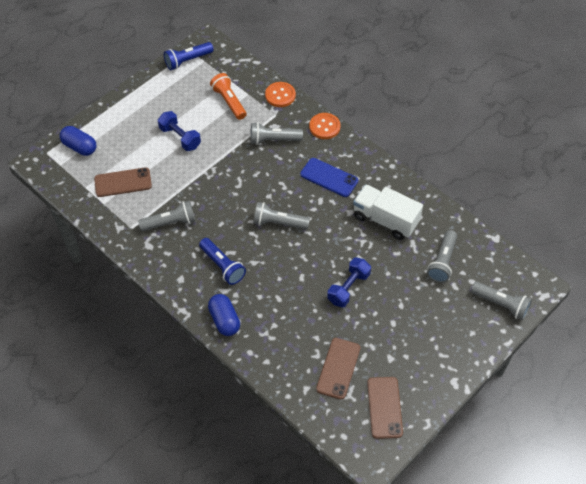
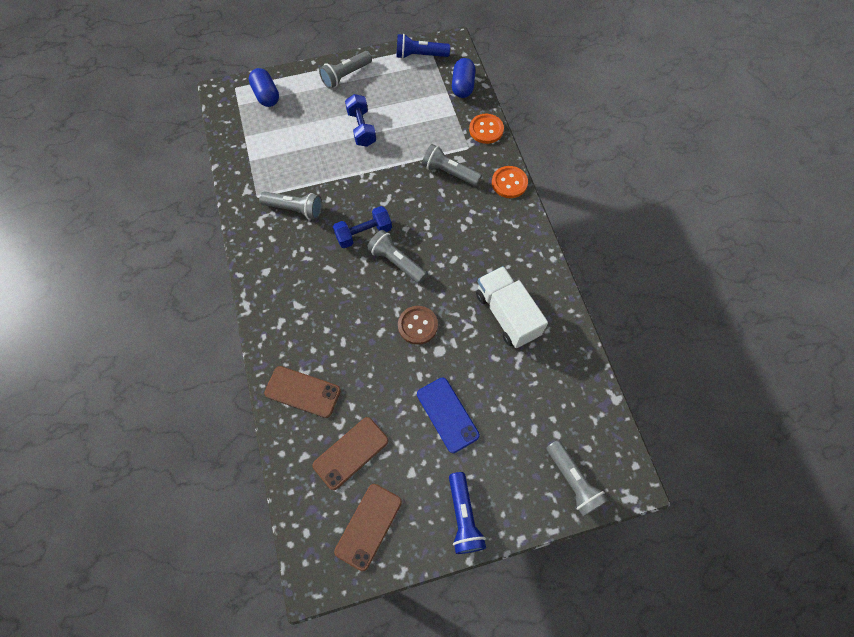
camera: 30 degrees right, 10 degrees up
brown phone [94,167,152,197] -> brown phone moved to [264,366,341,418]
blue flashlight [199,238,246,285] -> blue flashlight moved to [449,472,486,554]
blue capsule [208,294,240,336] -> blue capsule moved to [452,58,475,98]
orange flashlight [210,73,247,120] -> none
blue phone [300,158,358,197] -> blue phone moved to [417,378,480,453]
blue dumbbell [327,257,371,307] -> blue dumbbell moved to [333,206,392,248]
grey flashlight [427,230,457,283] -> grey flashlight moved to [319,51,372,89]
none -> brown button [398,306,438,345]

